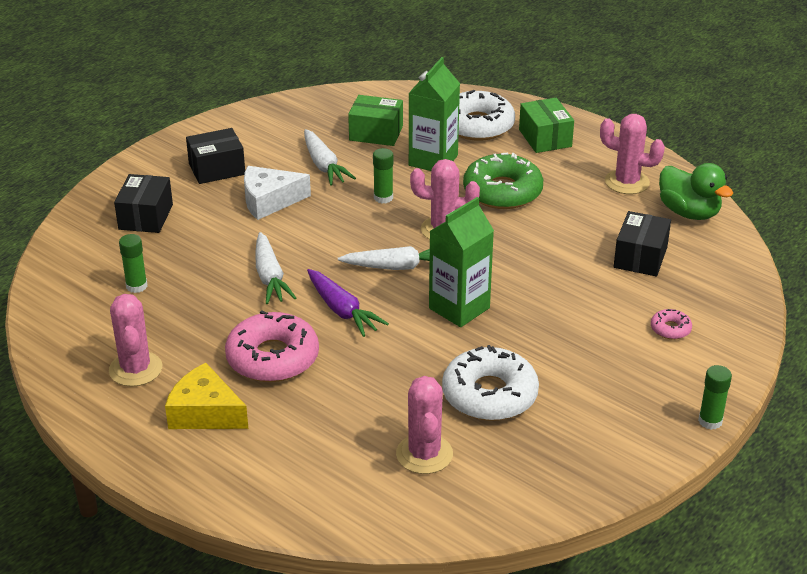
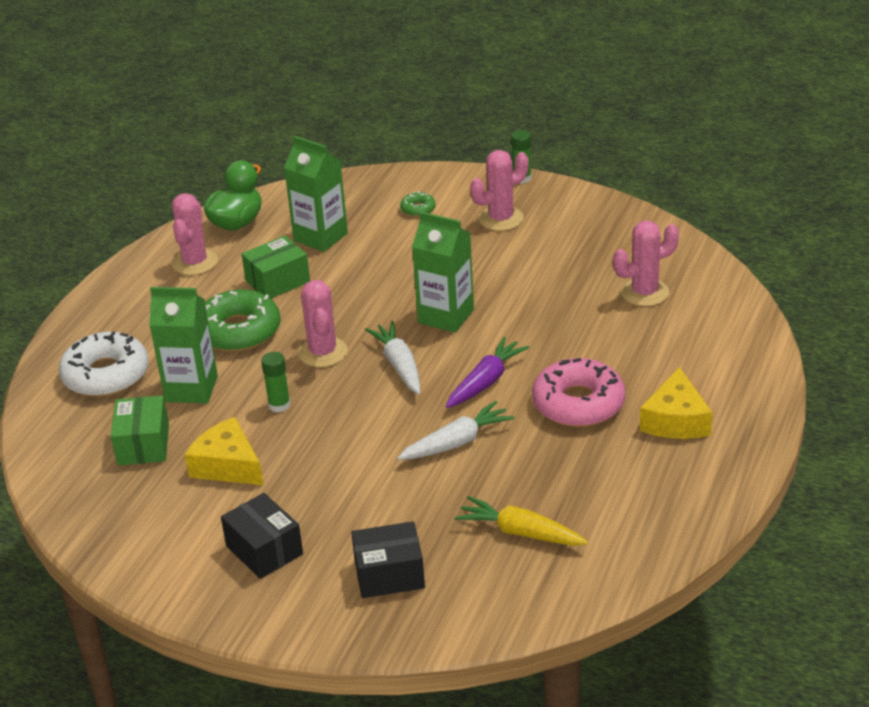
camera: 105 degrees left, 0 degrees up
pink cactus [109,294,162,387] -> pink cactus moved to [470,150,529,231]
green glue stick [119,234,147,293] -> yellow carrot [455,496,588,546]
white cheese [244,166,311,220] -> none
white carrot [304,129,356,186] -> yellow cheese [185,417,263,485]
white donut [442,345,539,421] -> none
green box [519,98,574,153] -> green box moved to [242,236,310,298]
black box [614,211,671,276] -> green carton [284,136,348,252]
pink donut [651,309,692,339] -> green donut [400,191,436,217]

